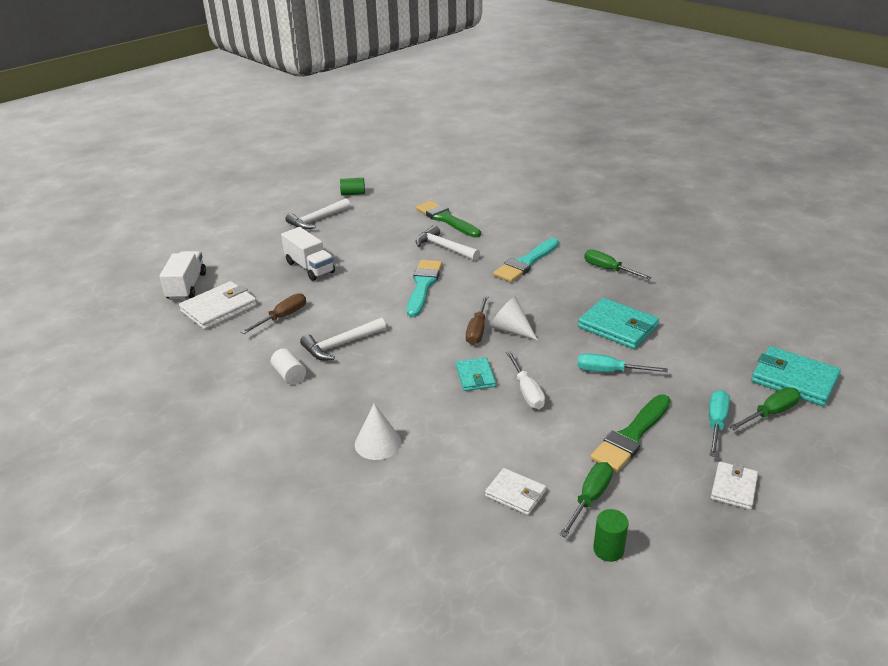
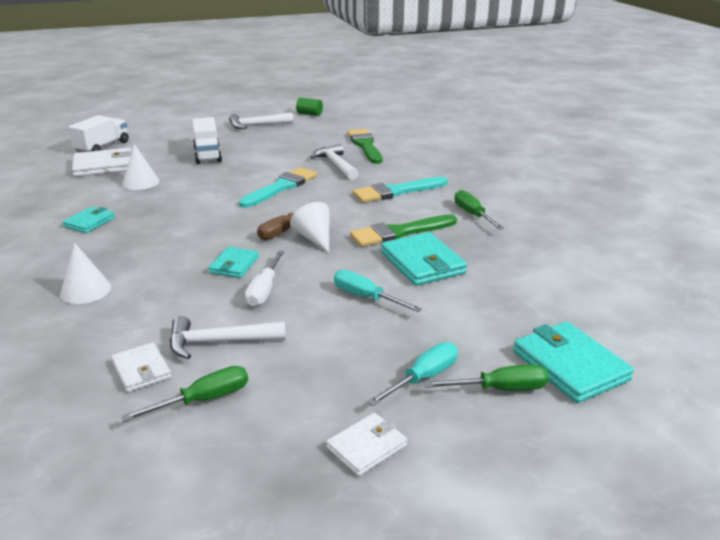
camera: 25 degrees right, 5 degrees down
brown screwdriver [241,293,306,334] -> white cone [122,144,160,190]
white cylinder [271,348,306,385] -> turquoise wallet [63,206,115,233]
white hammer [300,318,386,361] -> white hammer moved to [170,316,286,359]
green brush [590,394,671,472] -> green brush moved to [350,214,457,247]
green cylinder [593,509,629,562] -> none

